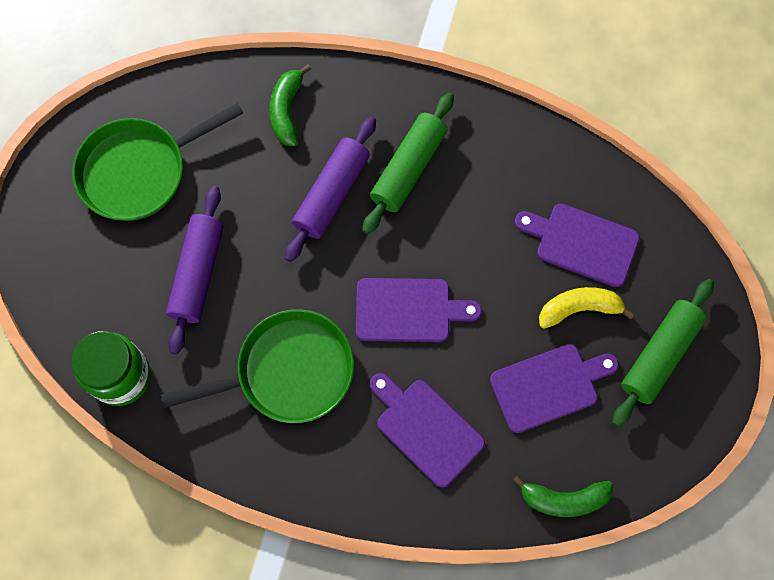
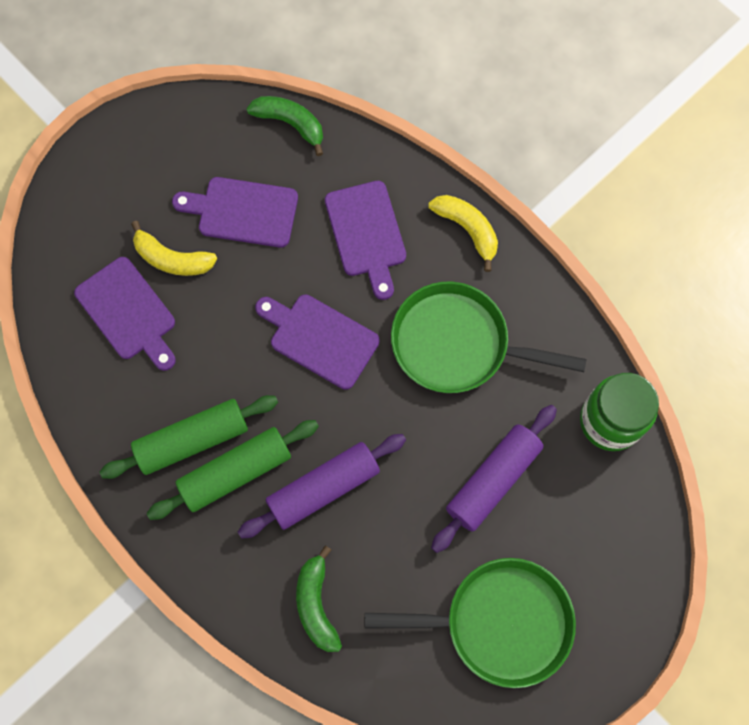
camera: 150 degrees left, 0 degrees up
green banana [269,64,311,147] -> green banana turned 135 degrees clockwise [296,545,342,652]
green rolling pin [612,279,714,427] -> green rolling pin moved to [99,395,278,479]
none -> yellow banana [428,195,498,272]

